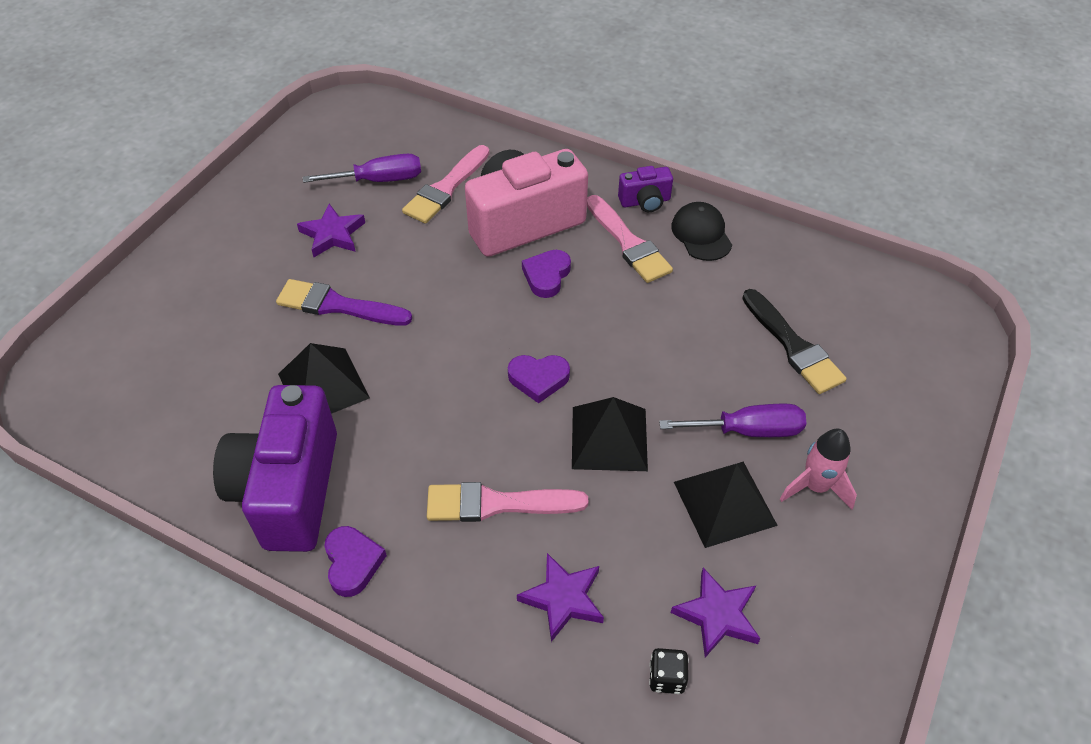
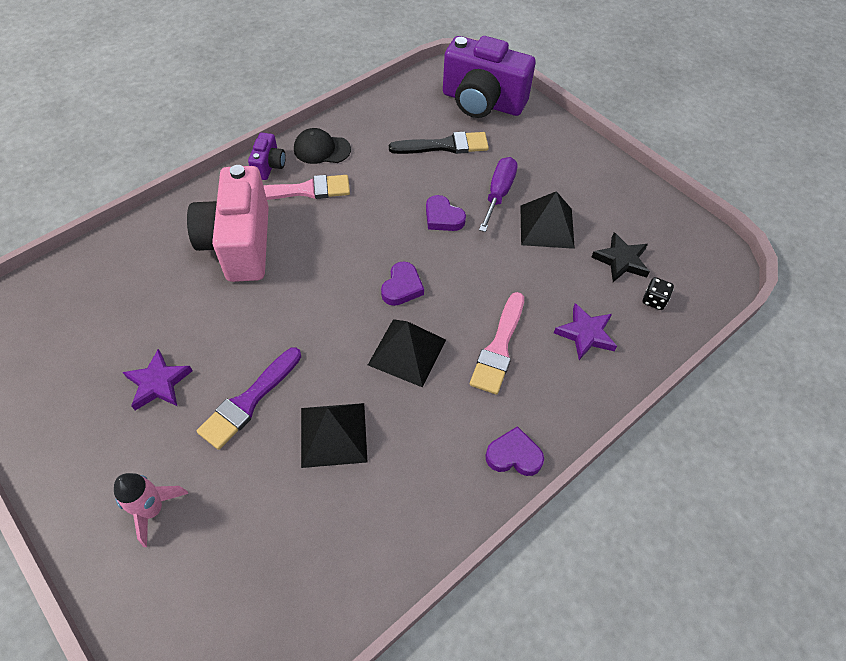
camera: 70 degrees left, 5 degrees up
purple camera [213,385,337,552] -> purple camera moved to [443,36,536,118]
purple screwdriver [303,154,421,183] -> none
pink brush [402,145,490,224] -> none
purple heart [522,250,571,298] -> purple heart moved to [426,195,466,231]
black pyramid [572,397,648,471] -> black pyramid moved to [368,319,446,387]
purple star [671,568,761,658] -> black star [592,232,650,282]
pink rocket [780,429,857,510] -> pink rocket moved to [114,473,188,547]

